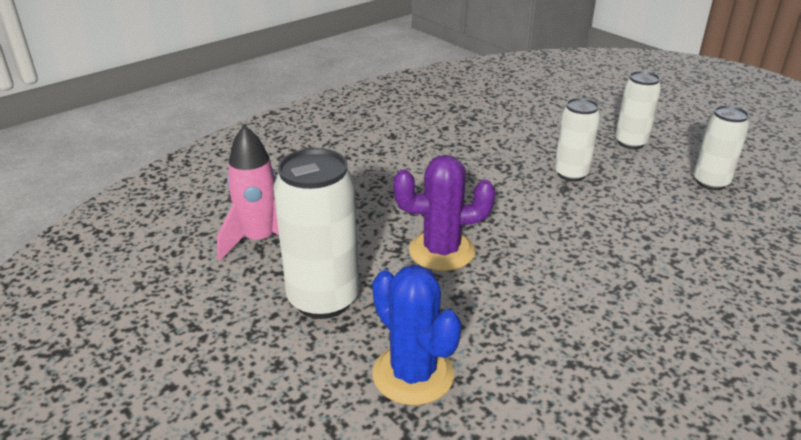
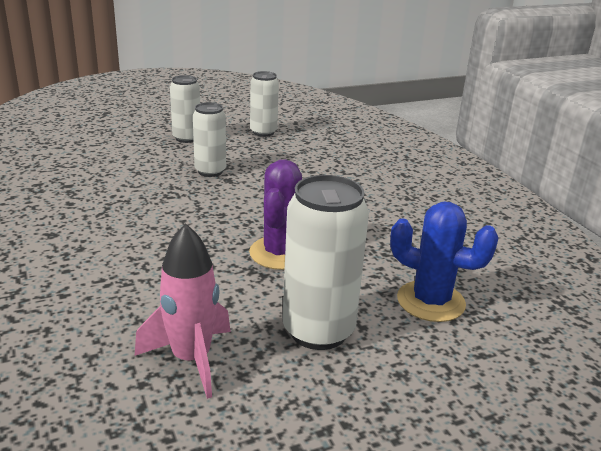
camera: 75 degrees left, 5 degrees down
blue cactus [372,265,462,405] -> blue cactus turned 45 degrees clockwise [390,202,498,322]

